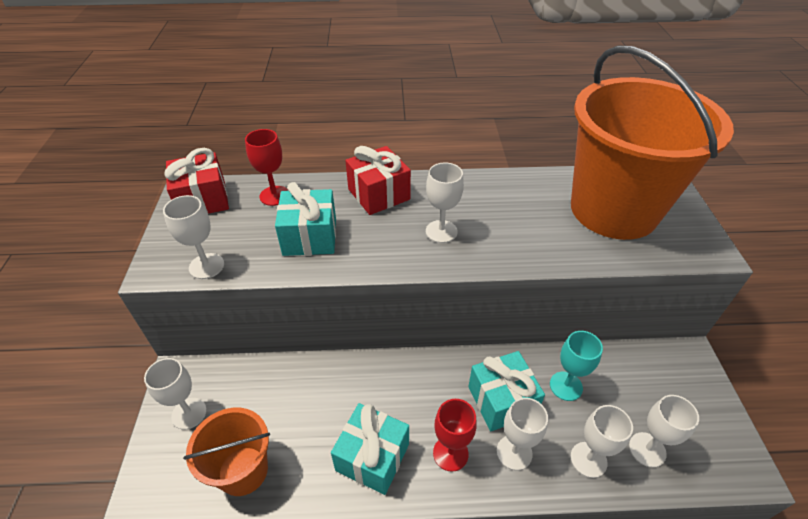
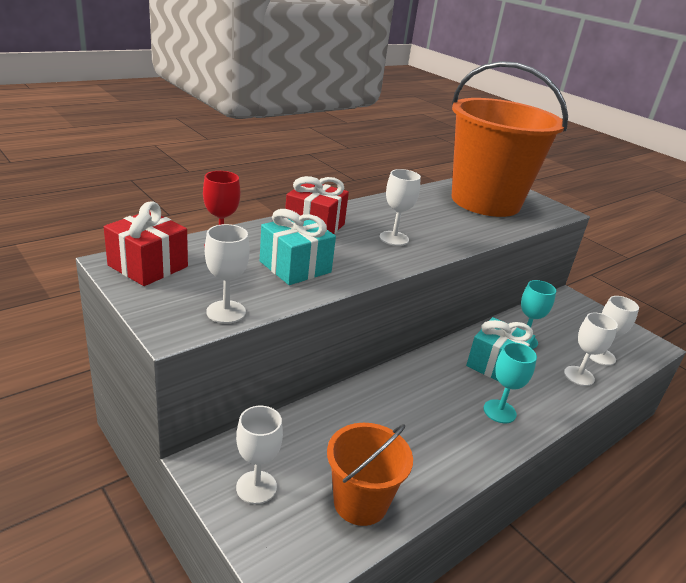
camera: 40 degrees left, 15 degrees down
turquoise gift [331,403,409,495] -> none
red goblet [433,399,477,472] -> turquoise goblet [483,342,537,423]
white goblet [497,398,548,471] -> none

